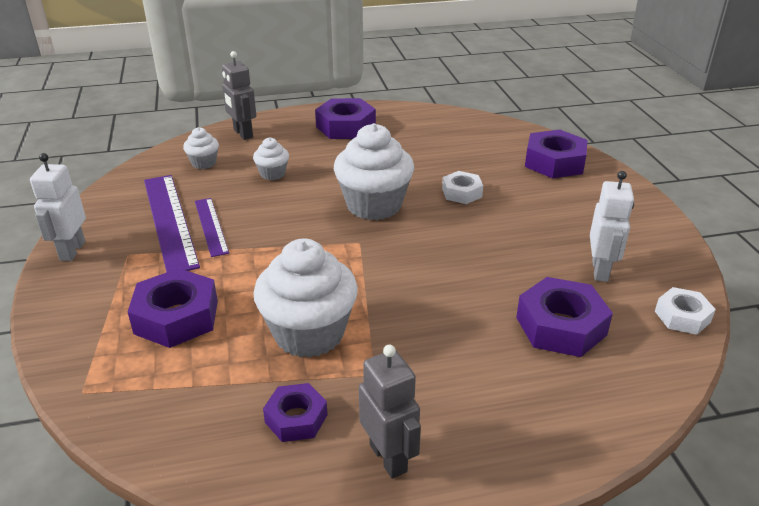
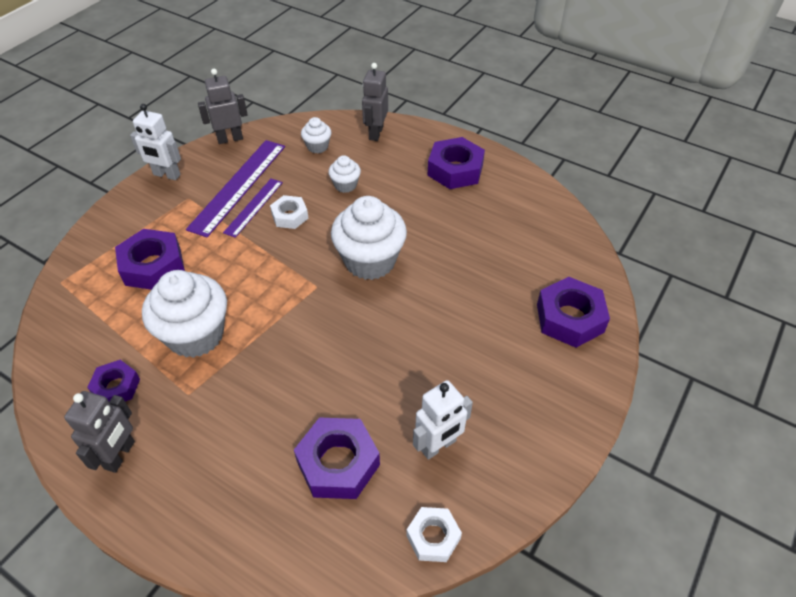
camera: 45 degrees right, 15 degrees up
white robot [30,153,86,261] -> white robot turned 120 degrees counterclockwise [130,104,181,180]
white nut [442,171,483,204] -> white nut moved to [270,195,309,229]
none -> grey robot [198,69,248,144]

